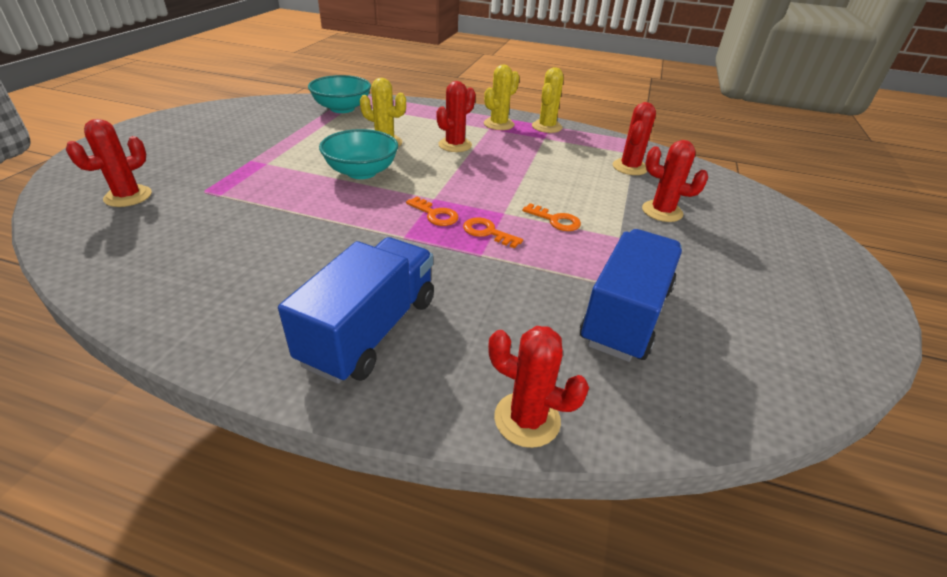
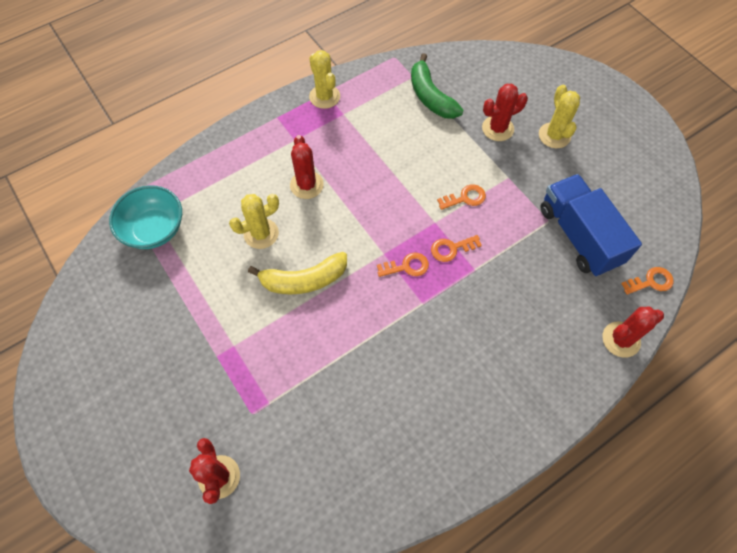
camera: 50 degrees left, 25 degrees up
blue truck [278,237,434,384] -> none
turquoise bowl [319,129,398,179] -> yellow banana [248,252,347,294]
yellow cactus [484,64,519,130] -> yellow cactus moved to [539,85,580,148]
red cactus [613,102,656,175] -> green banana [411,53,463,119]
none -> orange key [621,267,674,295]

